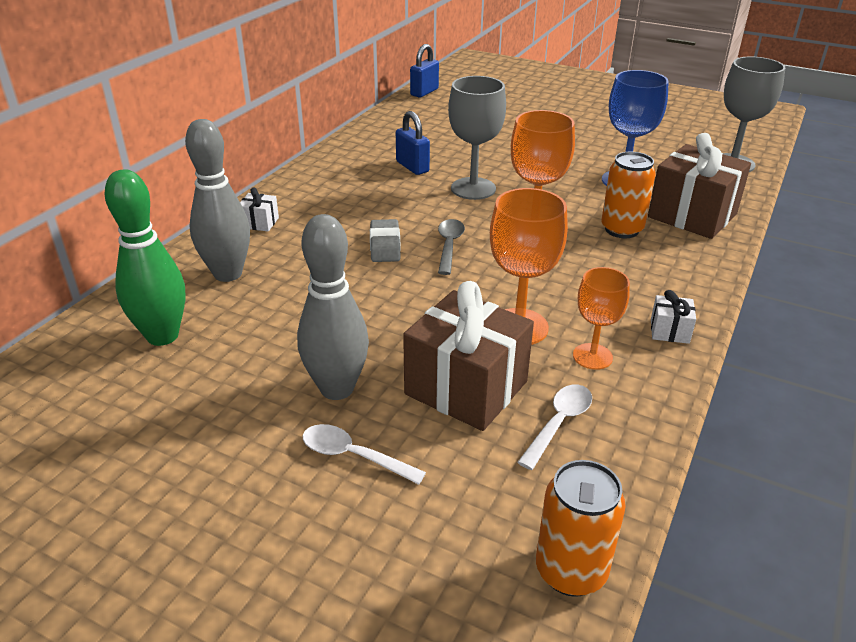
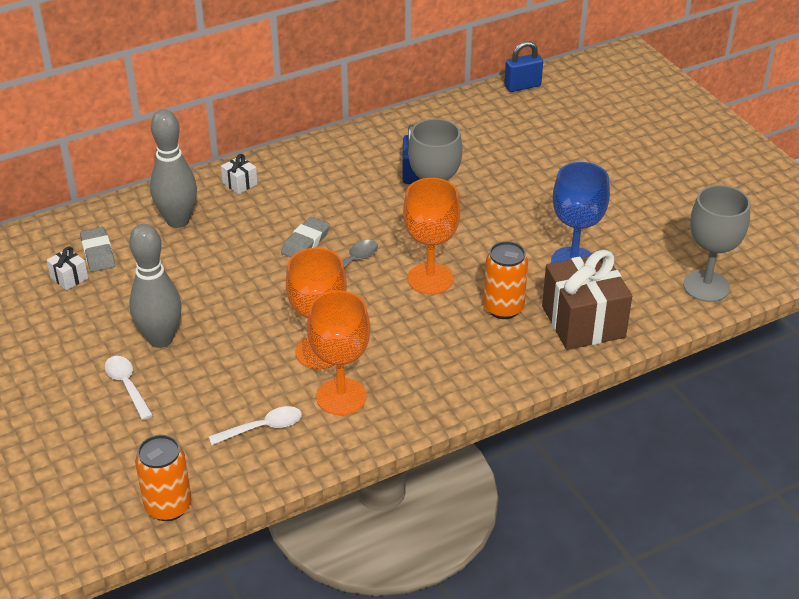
camera: 35 degrees right, 5 degrees up
green bowling pin [105,169,186,346] -> grey eraser [80,227,115,272]
brown gift [403,281,534,431] -> none
orange goblet [573,267,630,370] -> orange goblet [307,291,370,415], size x1.56
white gift [651,290,696,344] -> white gift moved to [47,247,88,290]

